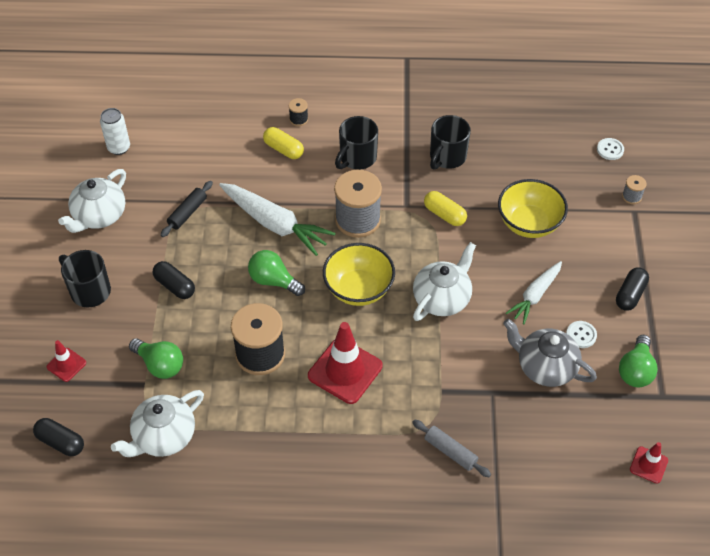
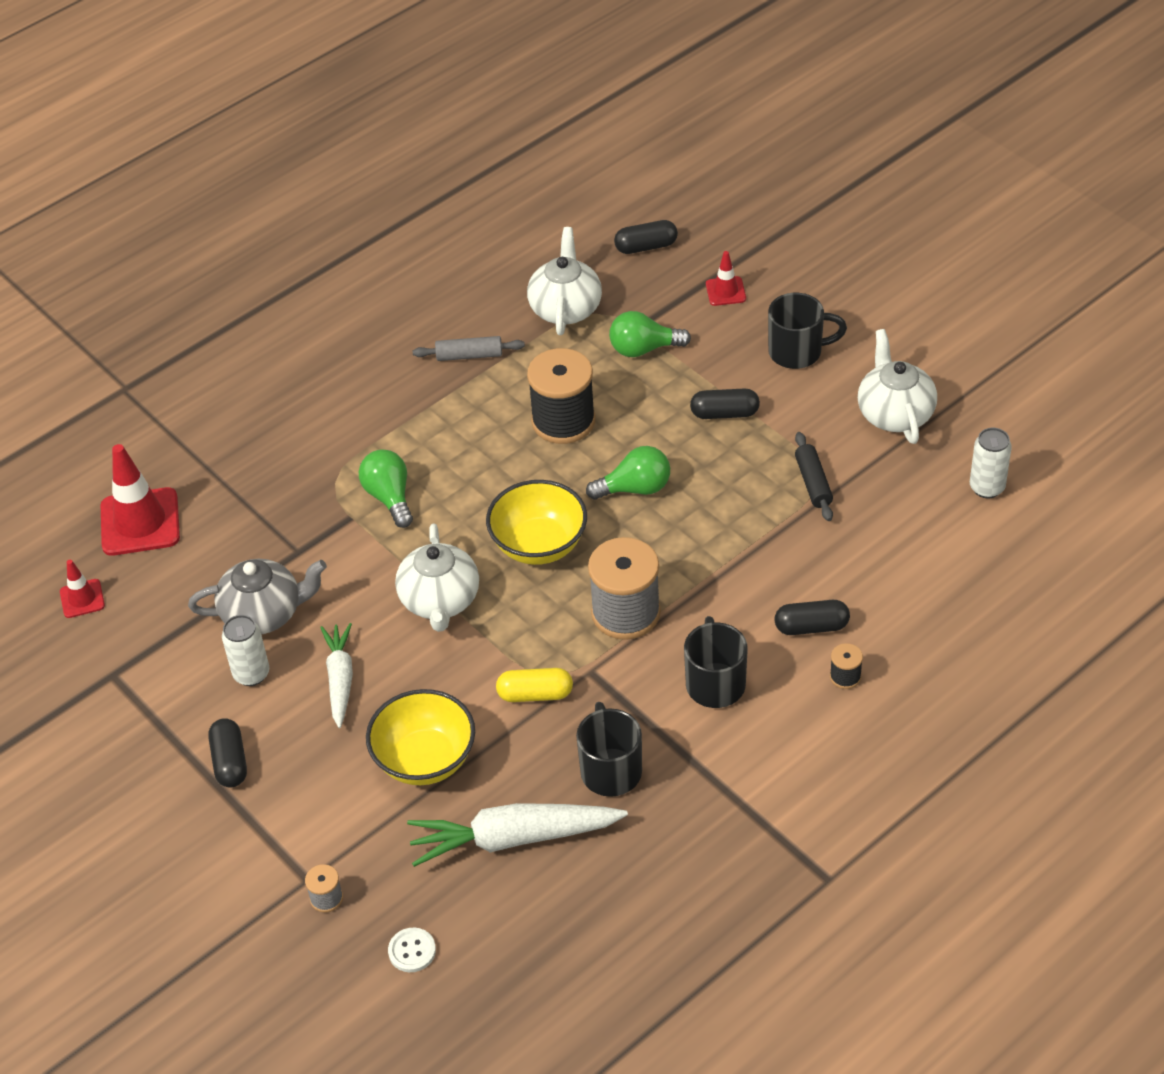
camera: 140 degrees right, 5 degrees down
white carrot [219,183,335,256] -> white carrot moved to [407,803,628,867]
yellow capsule [263,127,304,159] -> black capsule [775,600,850,635]
red traffic cone [308,322,383,404] -> red traffic cone moved to [101,444,180,556]
grey rolling pin [412,420,491,477] -> grey rolling pin moved to [413,336,525,361]
white button [566,321,597,348] -> white can [222,615,269,686]
green light bulb [619,335,658,387] -> green light bulb moved to [359,449,413,528]

